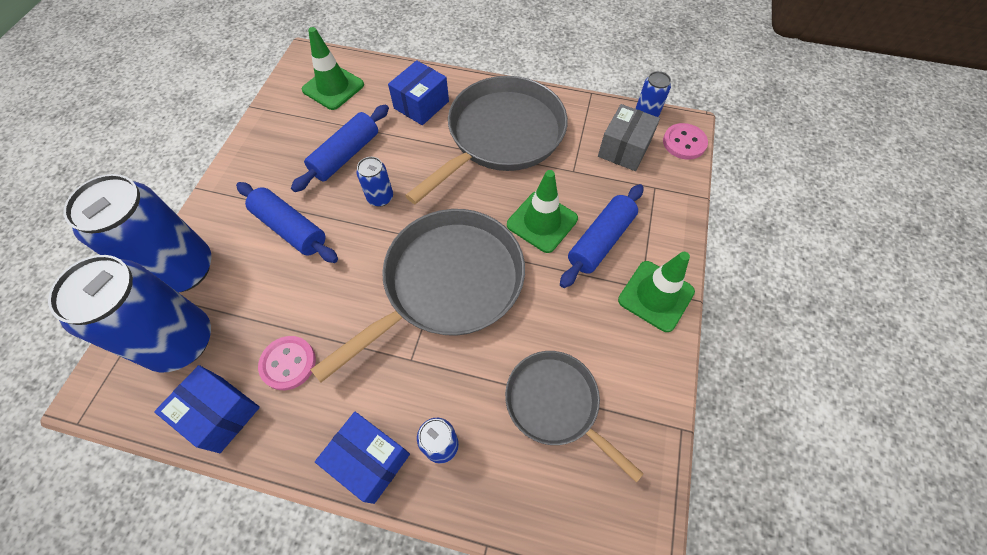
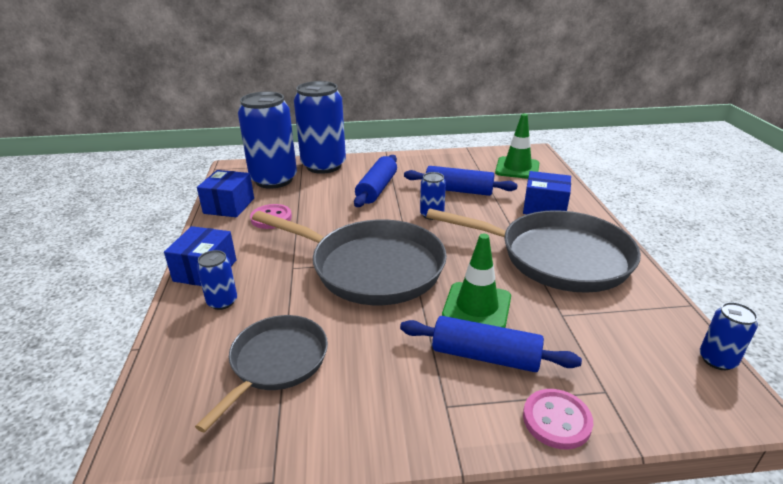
camera: 70 degrees right, 30 degrees down
grey box [598,104,660,171] -> none
green traffic cone [618,252,695,332] -> none
pink button [663,123,708,160] -> pink button moved to [523,389,593,449]

